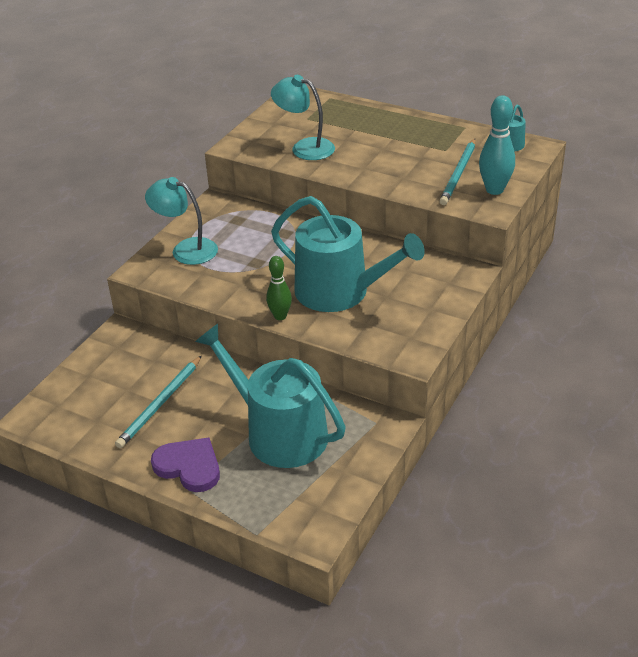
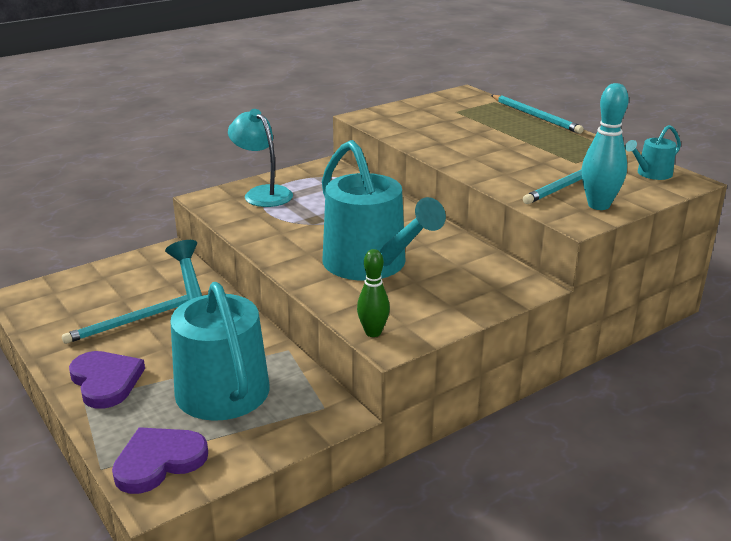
camera: 25 degrees right, 10 degrees down
green bowling pin [266,256,292,320] -> green bowling pin moved to [357,249,390,337]
turquoise lamp [271,75,335,160] -> none
none -> purple heart [112,427,208,494]
none -> turquoise pencil [491,95,584,134]

